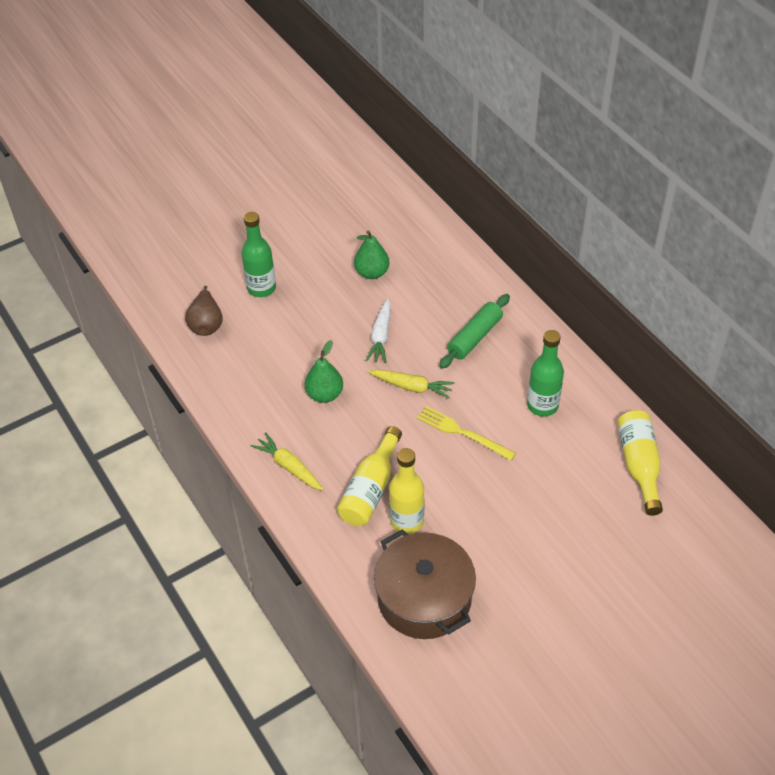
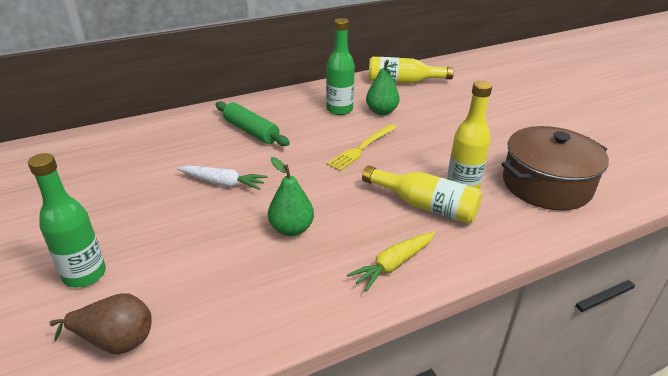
camera: 85 degrees left, 15 degrees down
green pear [354,231,389,279] -> green pear moved to [366,60,400,115]
yellow carrot [368,369,455,399] -> none

